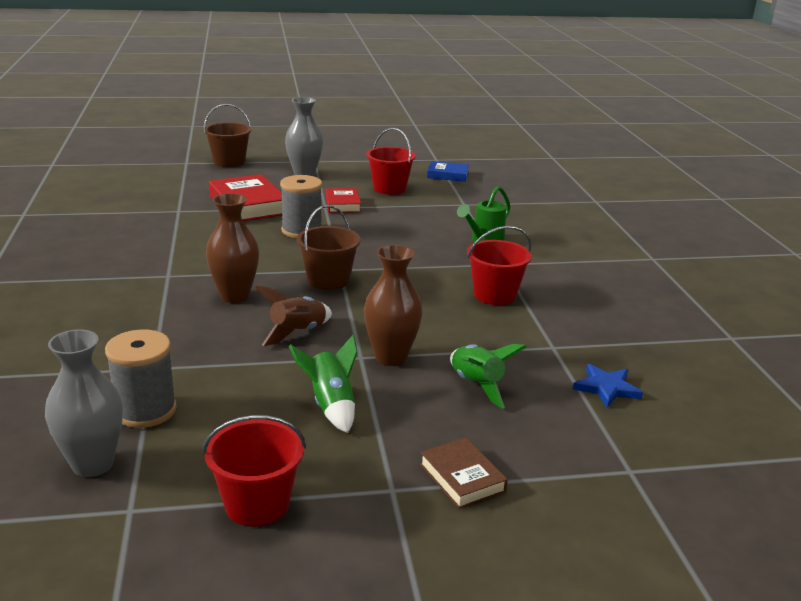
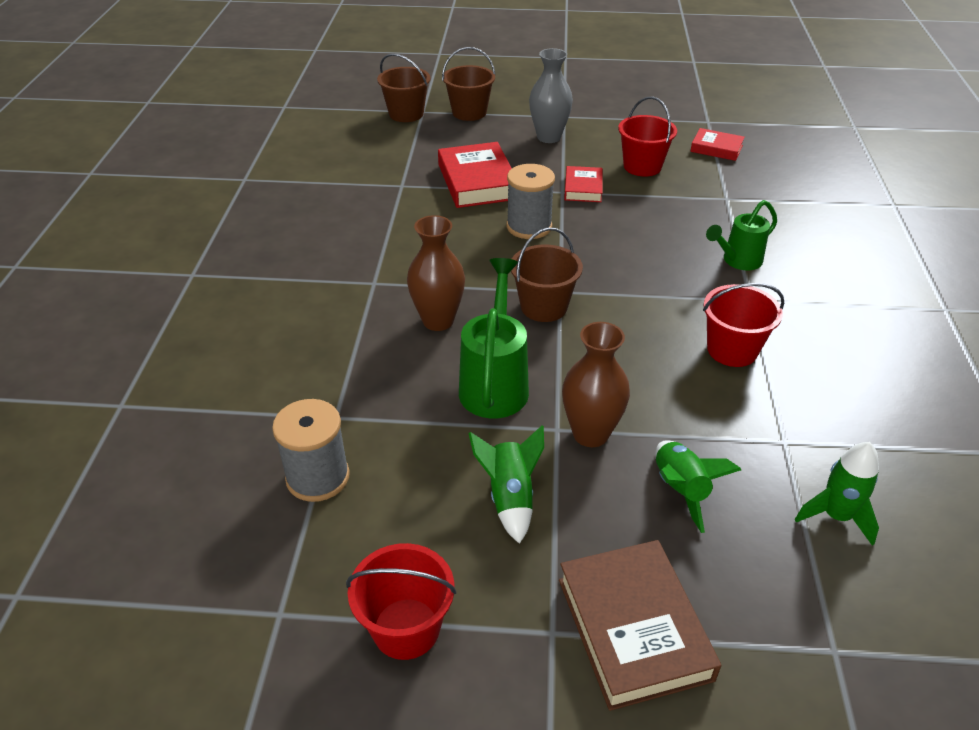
camera: 15 degrees right, 15 degrees up
grey vase [45,329,123,477] -> none
brown rocket [255,286,332,346] -> green watering can [459,258,529,418]
brown book [420,438,508,509] -> brown book [559,540,721,711], size x1.75
blue book [427,161,469,182] -> red book [690,128,745,161]
blue star [573,364,643,408] -> green rocket [795,442,879,546]
none -> brown bucket [377,53,430,122]

